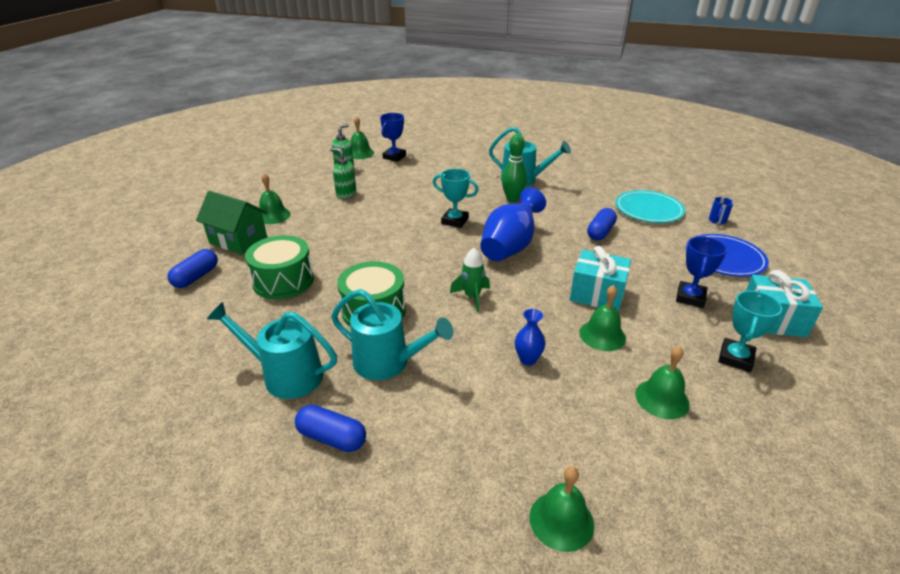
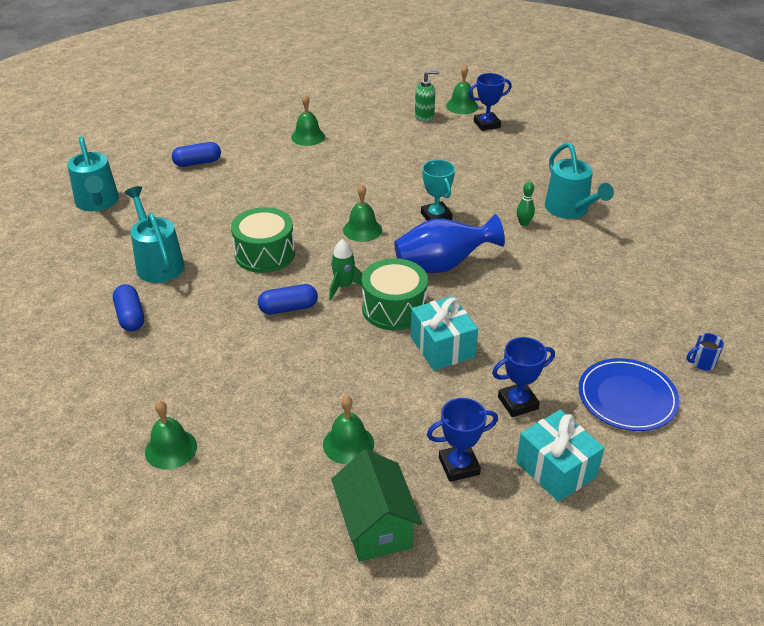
camera: 45 degrees right, 5 degrees up
green house [196,191,267,254] -> green house moved to [331,449,422,562]
green drum [245,235,314,299] -> green drum moved to [362,258,428,330]
green soap dispenser [330,148,357,199] -> none
turquoise watering can [331,289,453,380] -> turquoise watering can moved to [67,136,119,211]
green bowling pin [502,134,527,202] -> green bowling pin [517,181,535,226], size x0.60
blue vase [515,309,546,366] -> none
green bell [579,285,626,351] -> green bell moved to [343,185,382,242]
blue capsule [587,208,617,241] -> blue capsule moved to [258,284,318,314]
turquoise plate [615,190,685,223] -> none
turquoise trophy [718,291,782,372] -> blue trophy [427,398,498,482]

